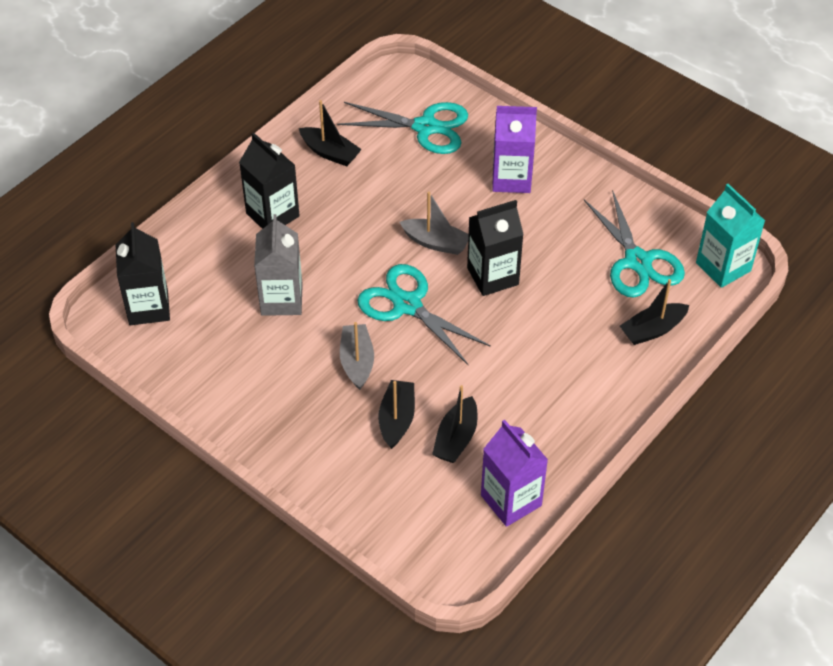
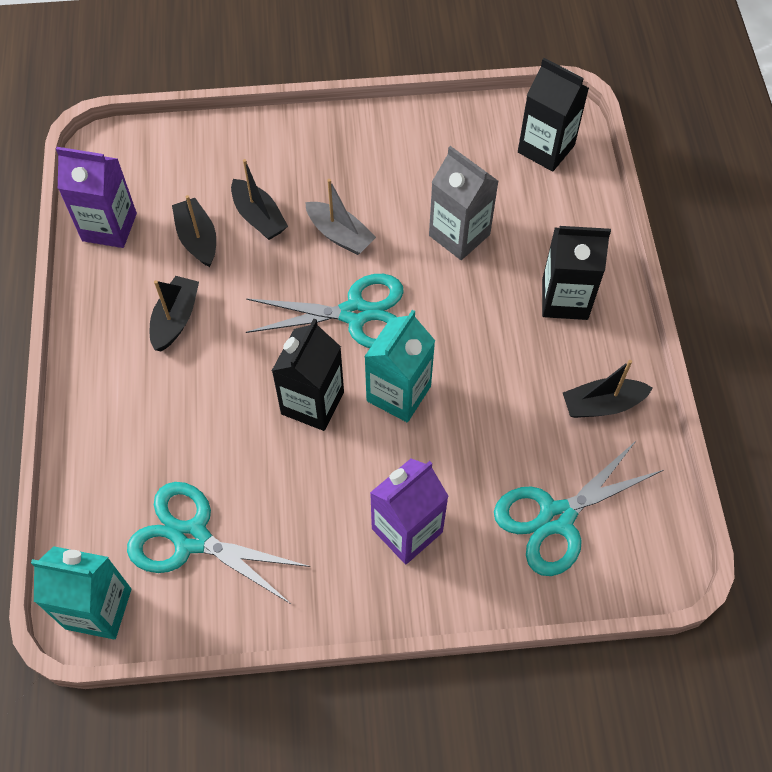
camera: 135 degrees right, 10 degrees up
grey boat [400,192,469,255] -> turquoise carton [364,310,435,422]
black boat [620,279,689,345] -> black boat moved to [150,276,199,351]

